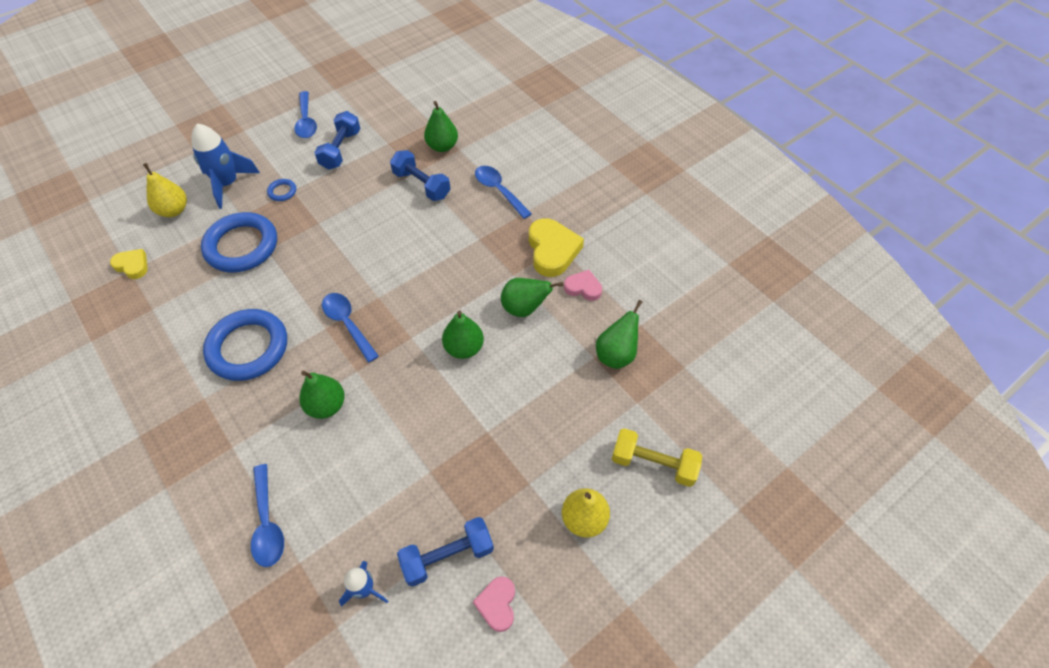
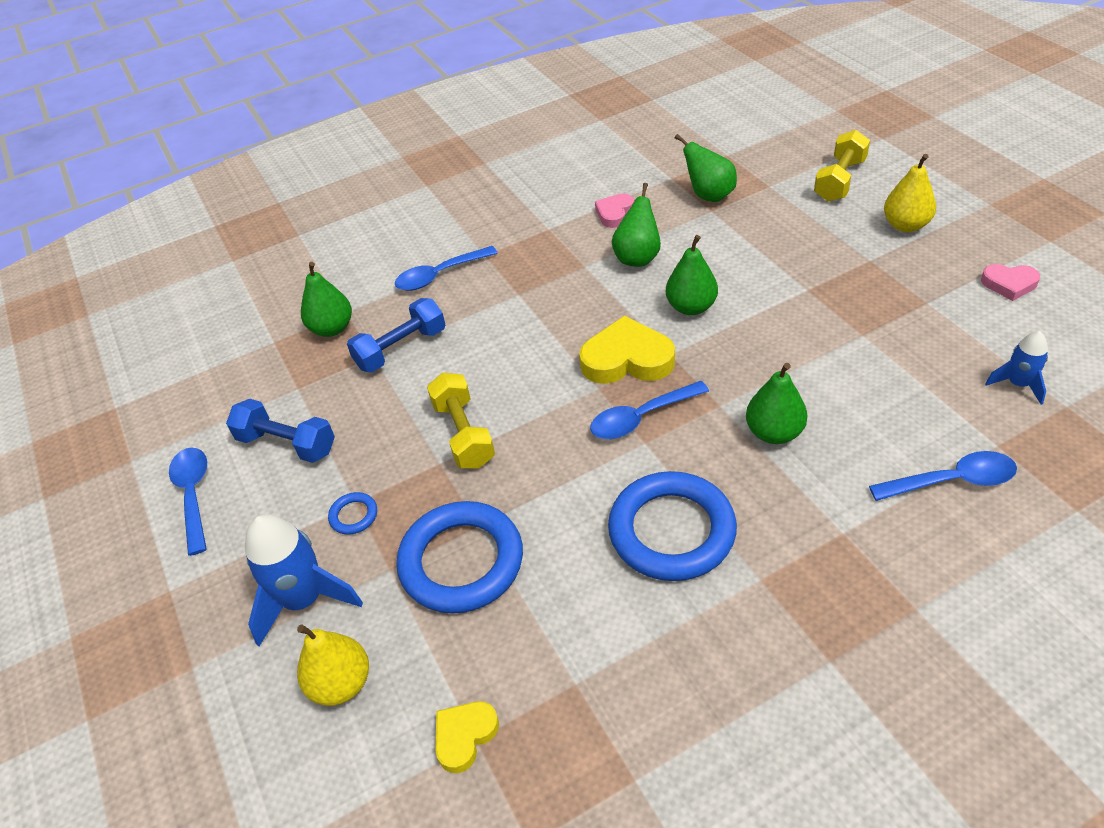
camera: 75 degrees left, 10 degrees down
blue spoon [294,91,317,138] -> blue spoon turned 105 degrees counterclockwise [169,448,207,556]
blue dumbbell [397,517,494,586] -> none
yellow heart [529,218,584,277] -> yellow heart moved to [579,316,675,384]
none -> yellow dumbbell [427,373,495,469]

